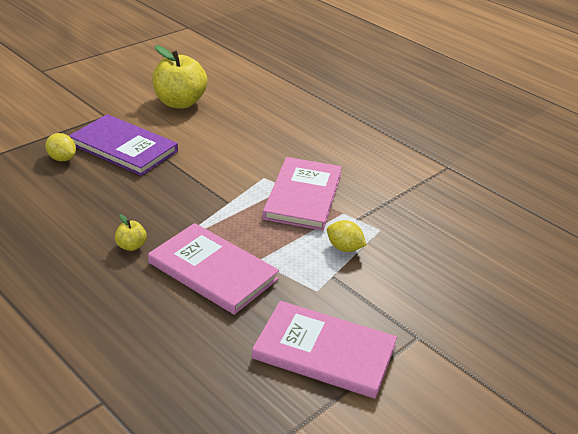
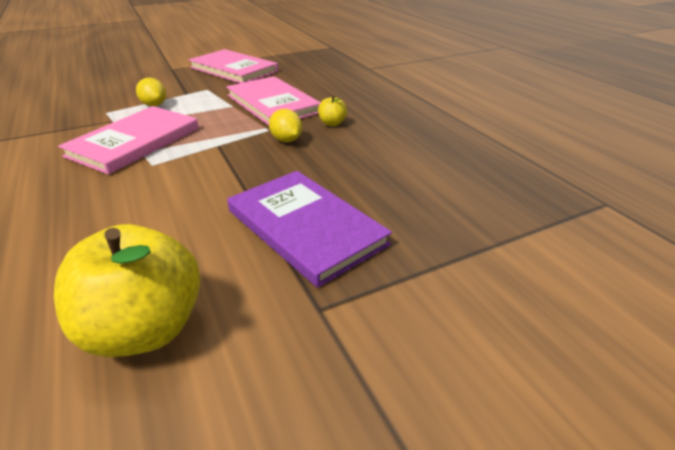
camera: 160 degrees left, 0 degrees up
yellow lemon [45,133,76,161] -> yellow lemon moved to [269,109,302,142]

